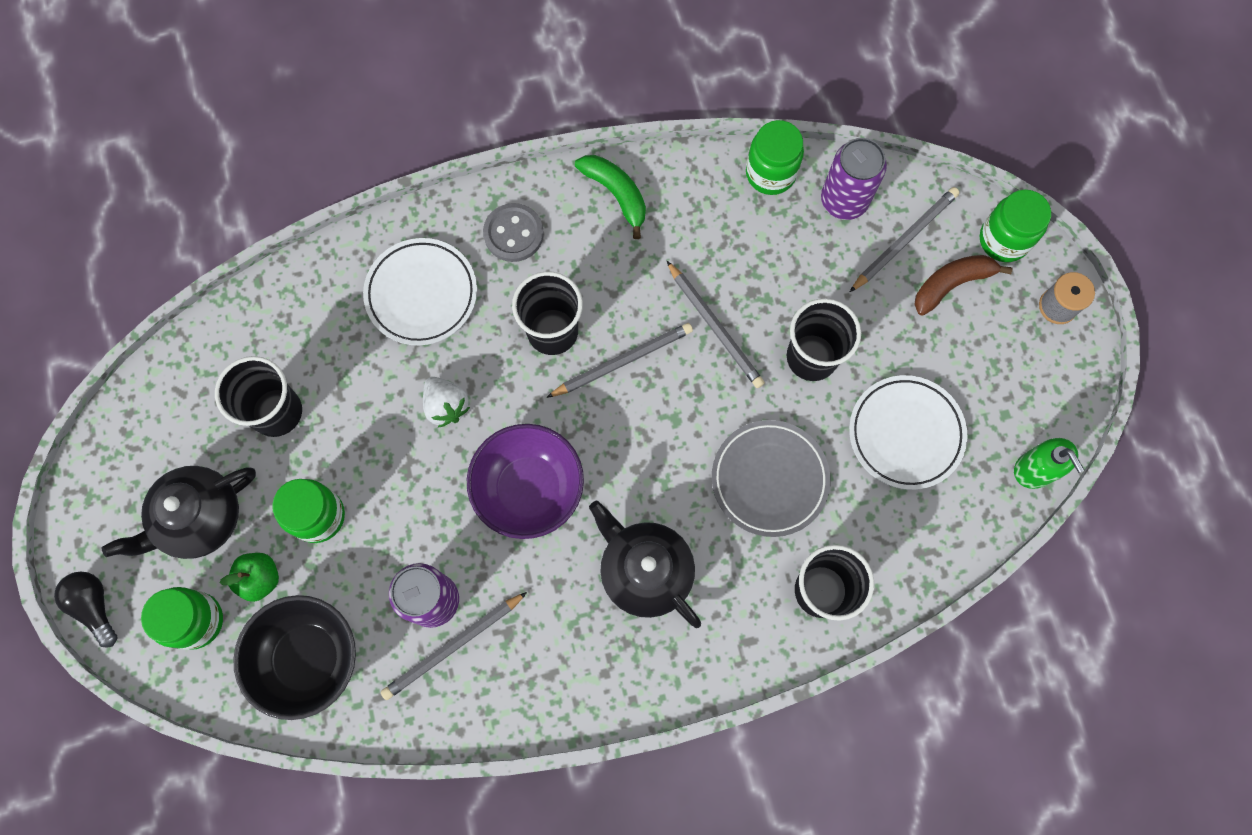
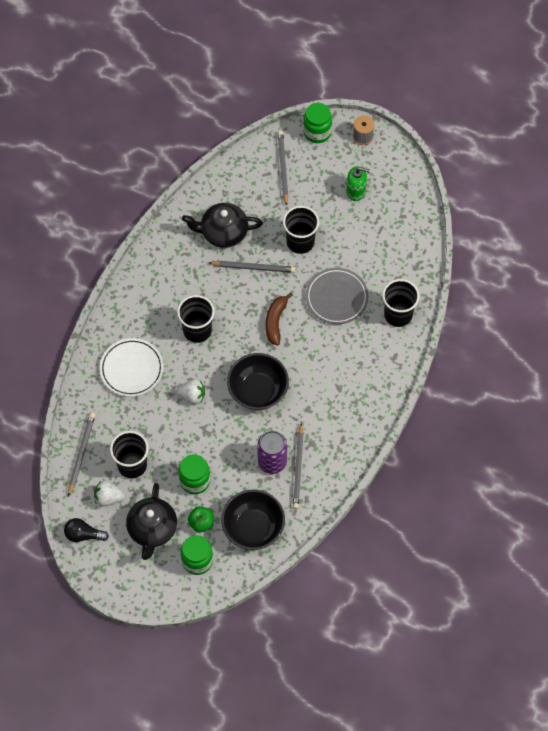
camera: 50 degrees left, 10 degrees down
black light bulb [54,572,118,648] -> black light bulb moved to [64,518,109,542]
purple bowl [467,424,584,539] -> black bowl [227,353,289,410]
grey button [483,203,544,262] -> none
grey pencil [546,323,693,398] -> grey pencil moved to [68,413,95,497]
green banana [575,155,646,239] -> none
black teapot [589,501,701,628] -> black teapot moved to [182,203,263,248]
green jar [746,120,804,195] -> none
purple can [821,138,887,220] -> none
white plate [849,375,968,490] -> none
brown banana [914,255,1013,316] -> brown banana moved to [266,292,293,346]
green soap dispenser [1014,438,1084,489] -> green soap dispenser moved to [346,166,370,201]
none -> white strawberry [94,480,125,507]

